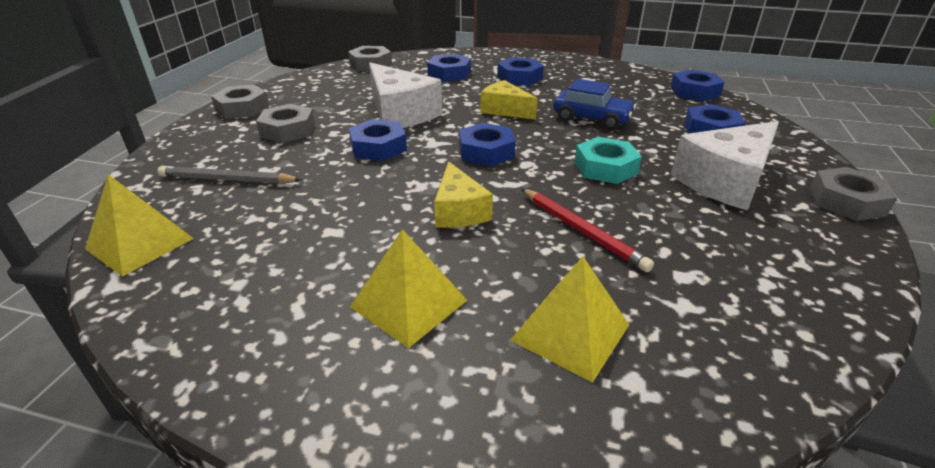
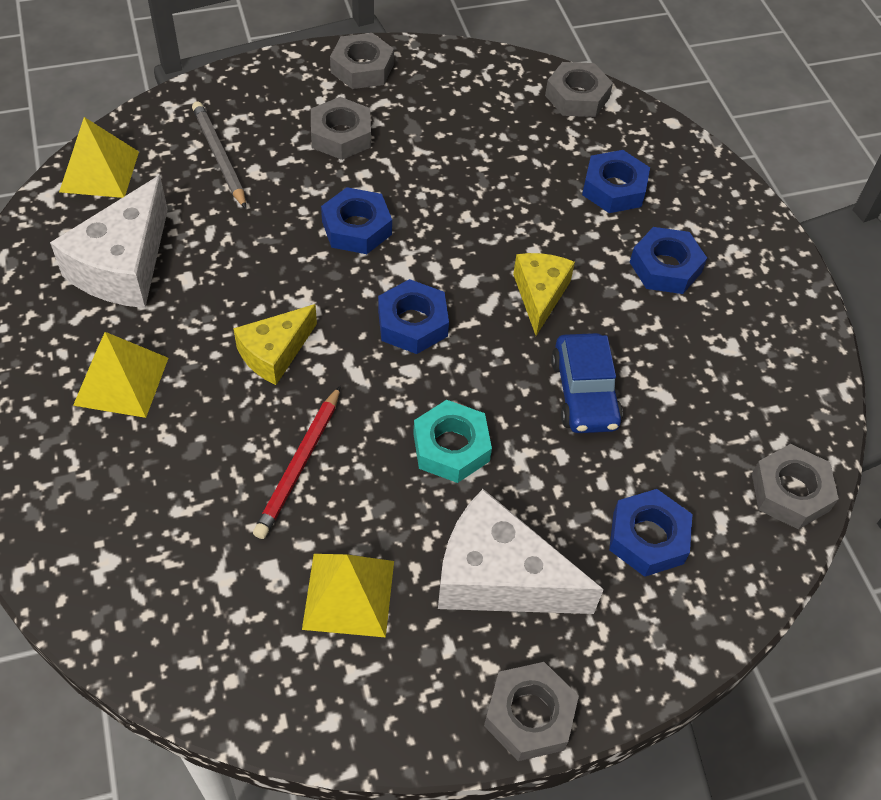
camera: 55 degrees right, 20 degrees up
white cheese [369,62,442,128] -> white cheese moved to [50,175,168,308]
yellow pyramid [510,256,629,383] -> yellow pyramid moved to [302,554,394,638]
blue nut [670,69,724,101] -> grey nut [752,444,839,529]

